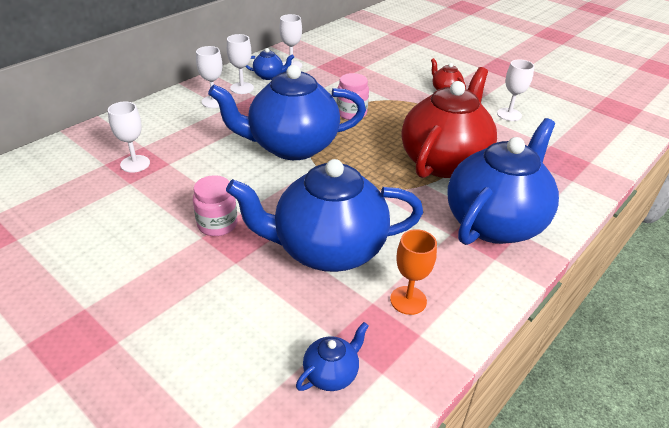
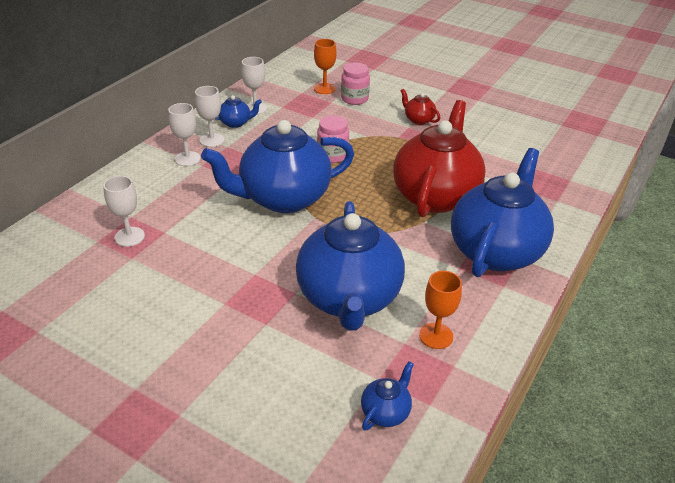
camera: 10 degrees left, 0 degrees up
pink jar [193,175,237,236] -> pink jar moved to [341,62,370,105]
blue teapot [226,159,423,272] -> blue teapot turned 75 degrees counterclockwise [296,201,405,330]
white goblet [497,59,534,121] -> none
none -> orange goblet [314,39,336,94]

